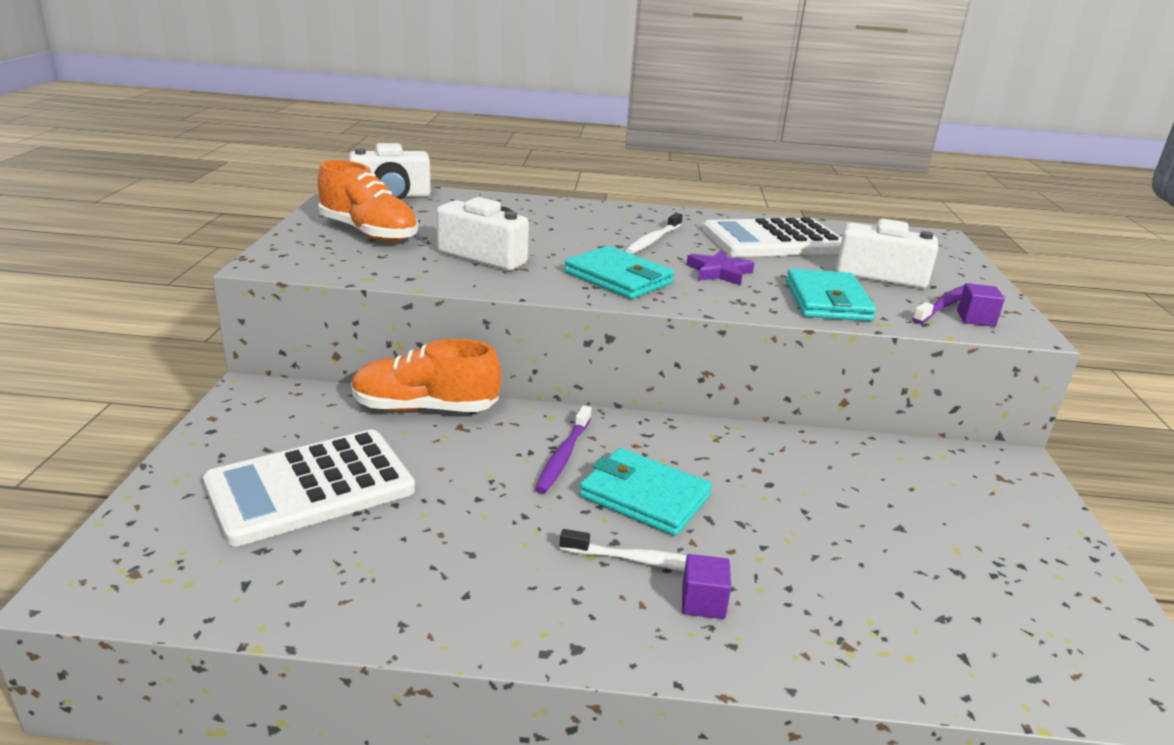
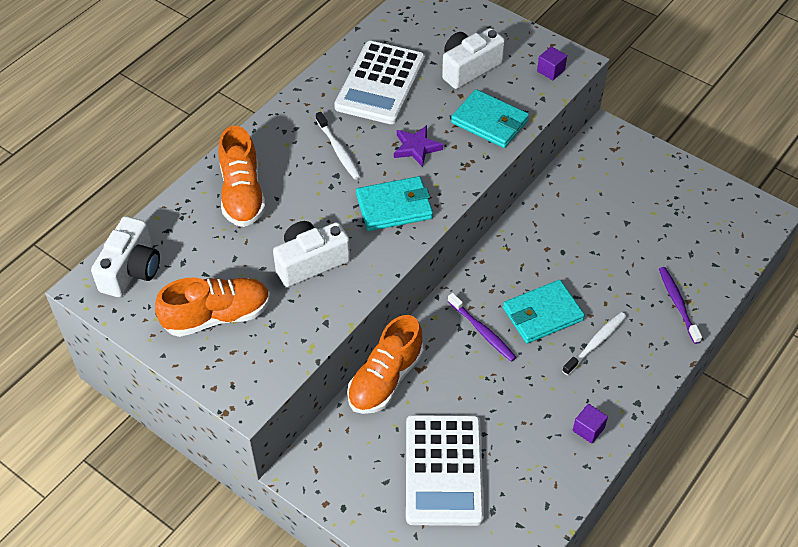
camera: 55 degrees left, 25 degrees up
purple cube [682,554,731,619] -> purple cube moved to [573,404,608,443]
purple toothbrush [912,285,964,324] -> purple toothbrush moved to [659,267,702,344]
none -> orange shoe [219,126,266,227]

